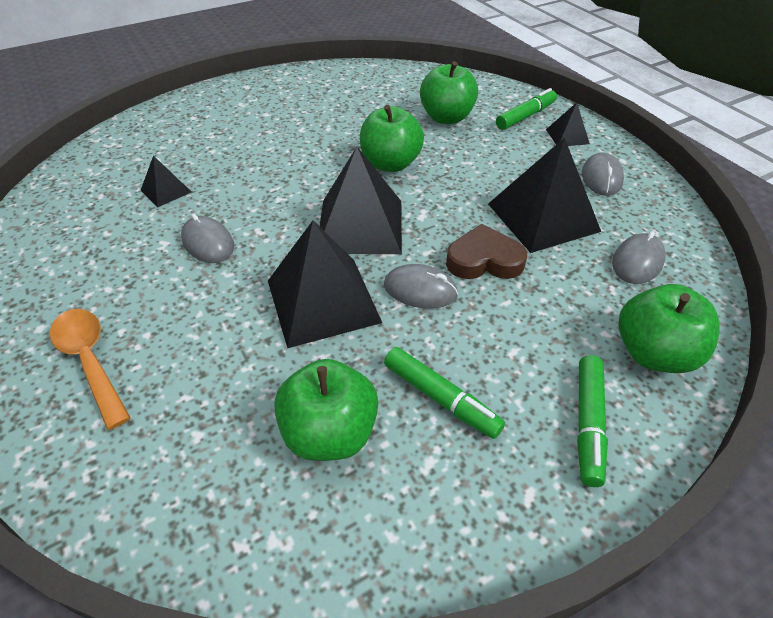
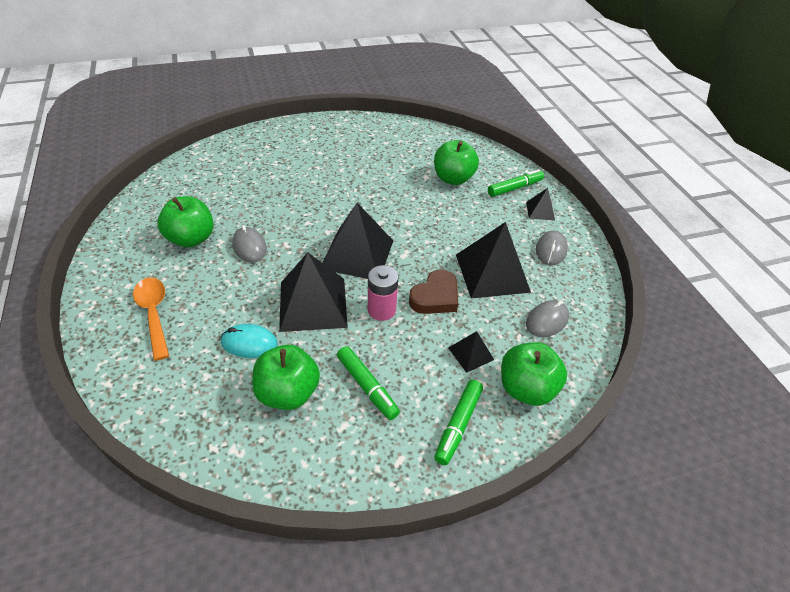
camera: 10 degrees right, 0 degrees up
black pyramid [141,156,191,208] -> black pyramid moved to [448,331,494,373]
green apple [360,105,424,172] -> green apple moved to [158,196,214,248]
grey mouse [384,264,458,308] -> pink battery [368,265,398,321]
brown heart [446,224,527,279] -> brown heart turned 120 degrees clockwise [409,269,458,314]
none -> turquoise mouse [221,324,278,358]

